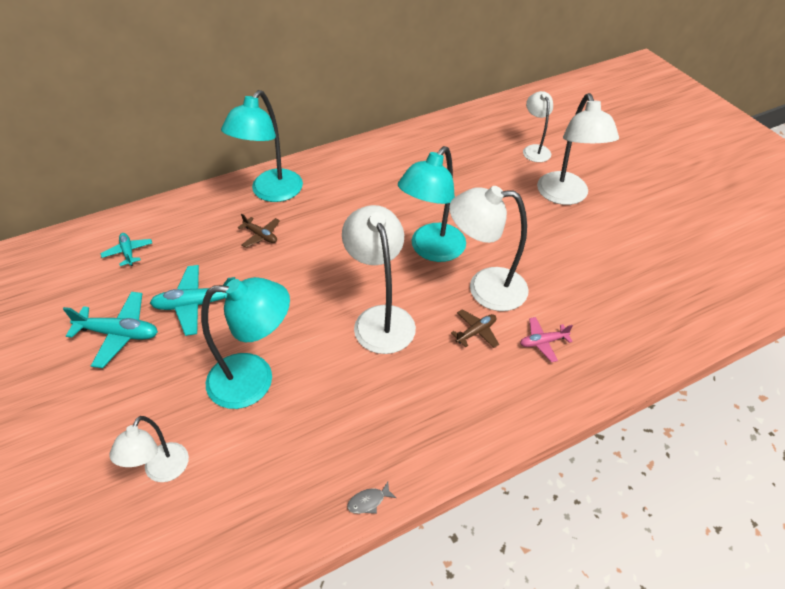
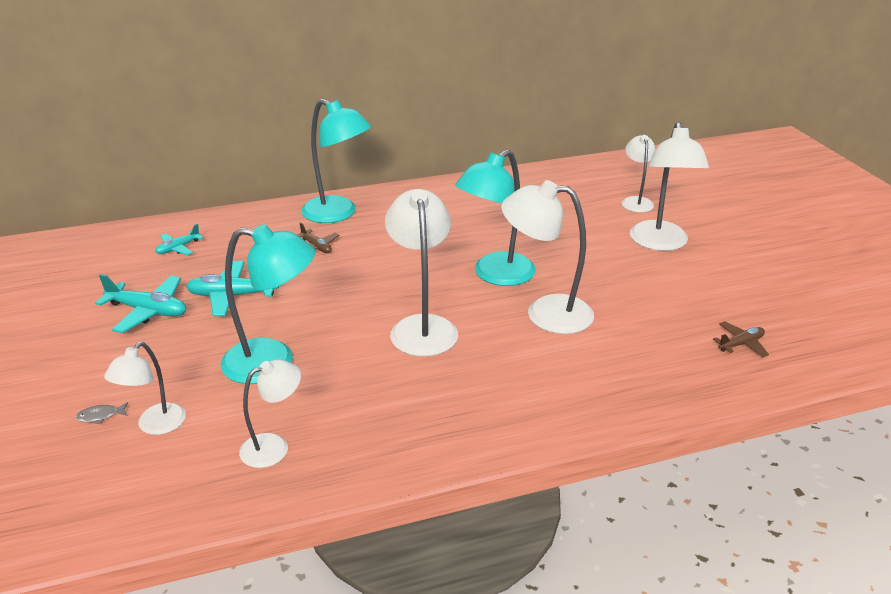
camera: 10 degrees right, 15 degrees down
turquoise plane [101,233,152,266] -> turquoise plane turned 120 degrees counterclockwise [155,224,203,255]
turquoise lamp [221,90,303,202] -> turquoise lamp turned 90 degrees counterclockwise [301,99,371,223]
grey fish [347,482,396,514] -> grey fish moved to [75,402,128,424]
brown plane [451,309,499,348] -> brown plane moved to [713,321,769,357]
pink plane [520,317,573,362] -> none
none -> white lamp [239,360,301,468]

